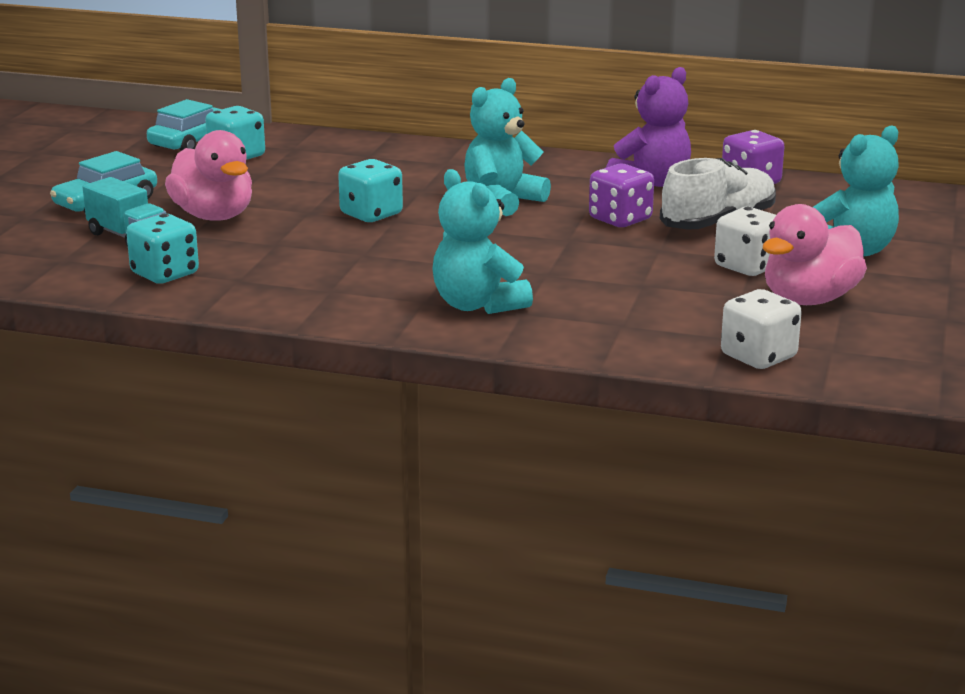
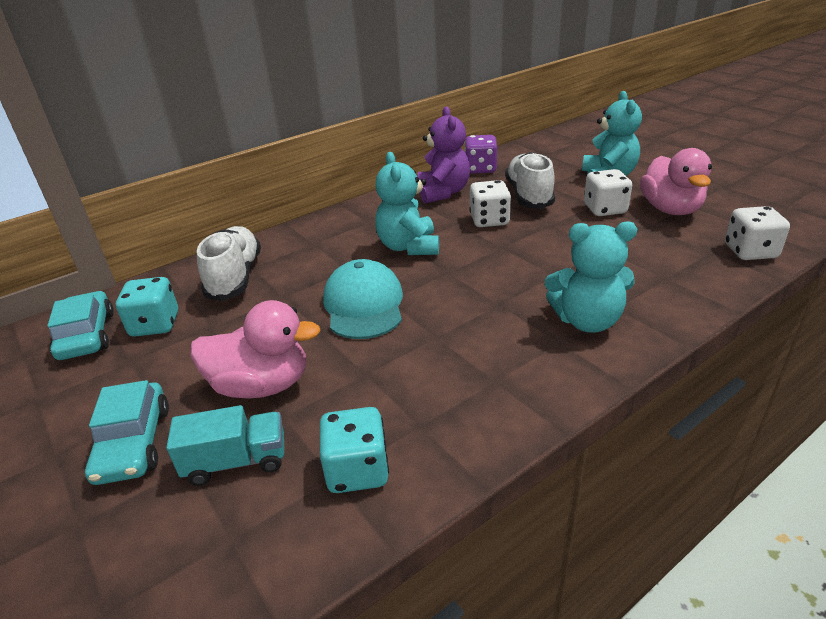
camera: 50 degrees left, 10 degrees up
turquoise dice [338,159,403,222] -> turquoise cap [323,259,403,339]
purple dice [589,164,654,227] -> white dice [469,180,511,227]
none -> white shoe [197,226,261,301]

